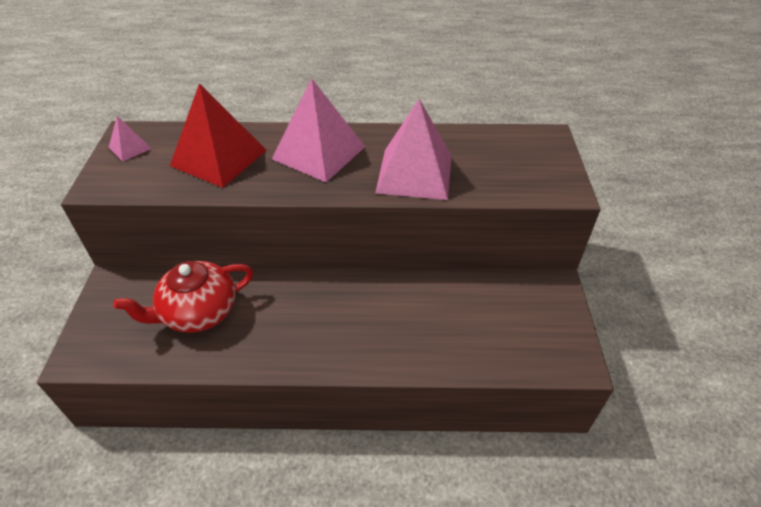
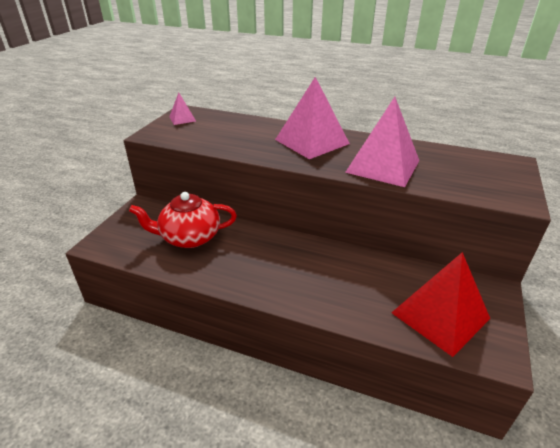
camera: 20 degrees right, 10 degrees down
red pyramid [170,83,267,188] -> red pyramid moved to [391,252,490,357]

